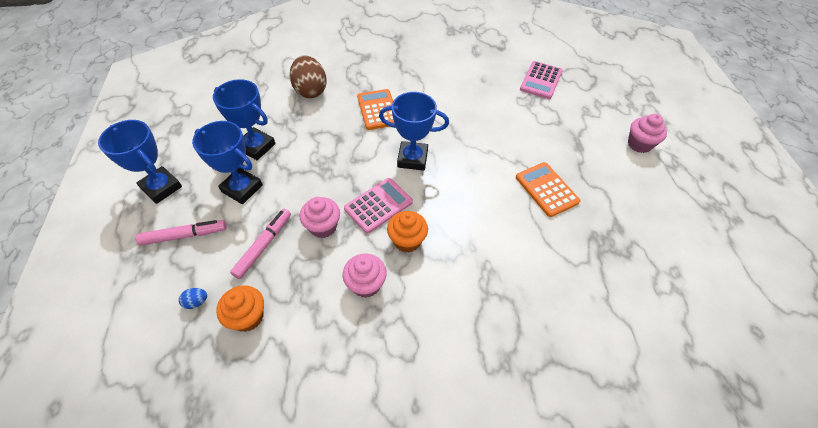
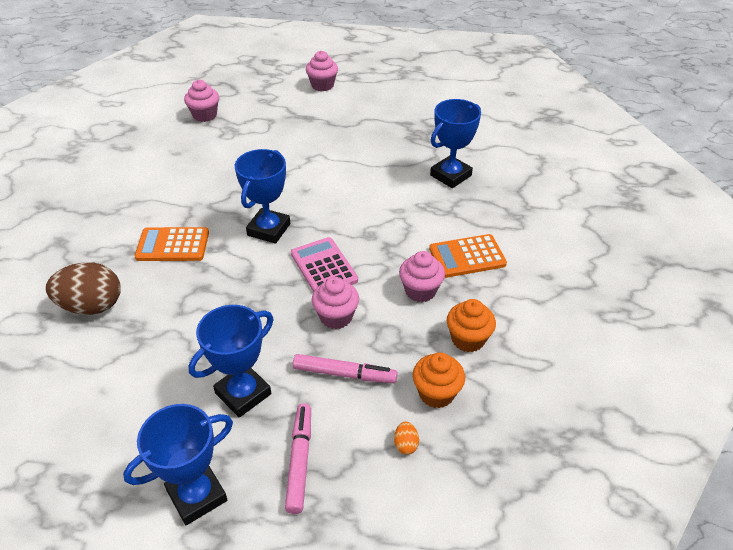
camera: 75 degrees left, 10 degrees down
blue egg [179,288,207,309] -> orange egg [394,421,419,455]
blue trophy [213,79,275,160] -> blue trophy moved to [430,99,481,188]
pink marker [230,209,291,279] -> pink marker turned 150 degrees clockwise [293,354,398,383]
orange cupcake [387,211,428,253] -> orange cupcake moved to [447,299,496,352]
orange calculator [516,162,580,217] -> orange calculator moved to [429,234,507,278]
pink calculator [520,61,563,99] -> pink cupcake [184,80,219,122]

